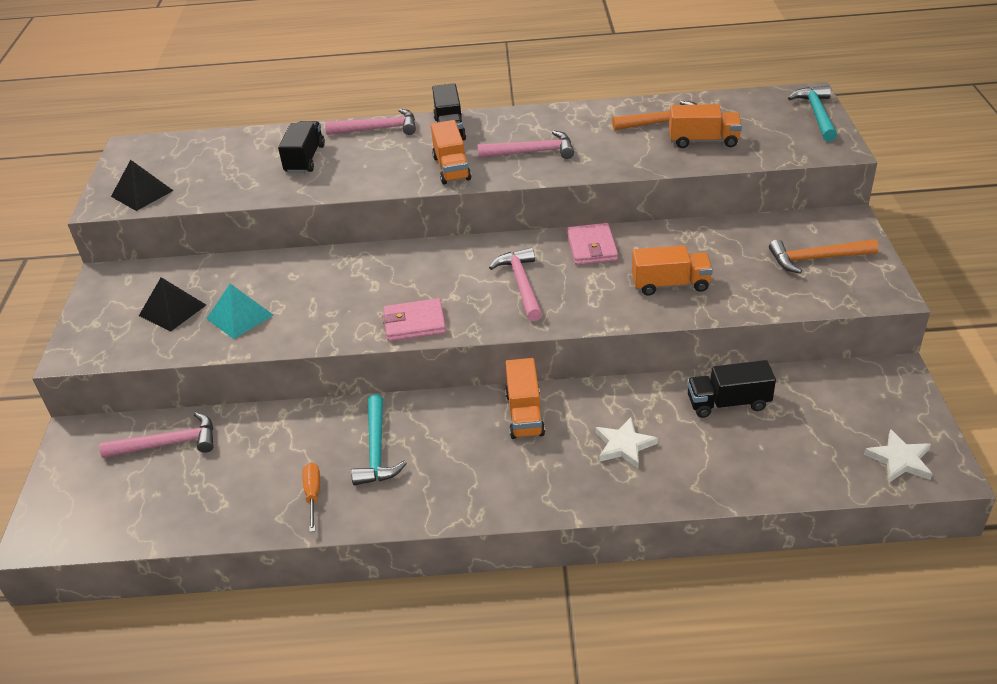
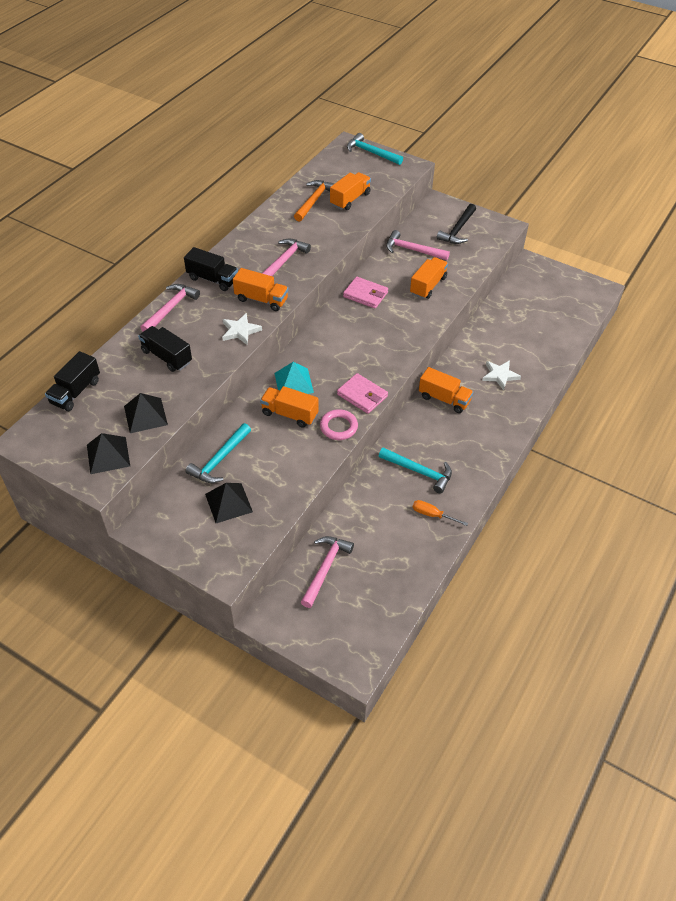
camera: 60 degrees left, 10 degrees up
turquoise pyramid [206,284,273,339] -> turquoise pyramid moved to [274,362,314,394]
pink wallet [382,298,446,341] -> pink wallet turned 75 degrees counterclockwise [337,373,388,414]
pink hammer [489,248,542,321] -> pink hammer moved to [386,230,450,260]
black truck [687,360,776,418] -> black truck moved to [45,351,100,411]
orange hammer [769,239,879,274] -> black hammer [437,204,476,244]
white star [864,429,932,482] -> white star moved to [222,313,262,345]
none -> black pyramid [124,393,168,433]
none -> turquoise hammer [186,423,251,483]
none -> orange truck [260,386,318,428]
none -> pink ring [320,409,358,440]

